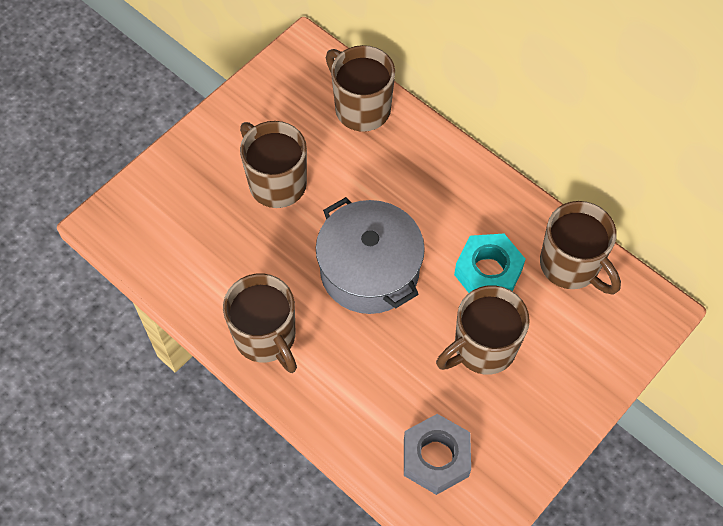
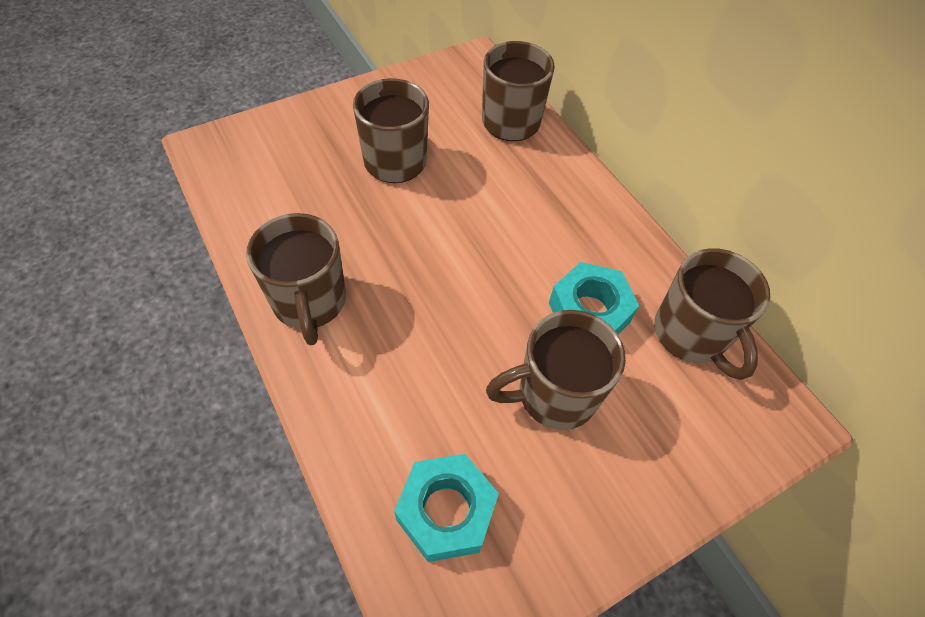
camera: 15 degrees right, 5 degrees down
grey pot [316,197,425,314] -> none
grey nut [404,414,471,495] -> turquoise nut [394,454,499,562]

